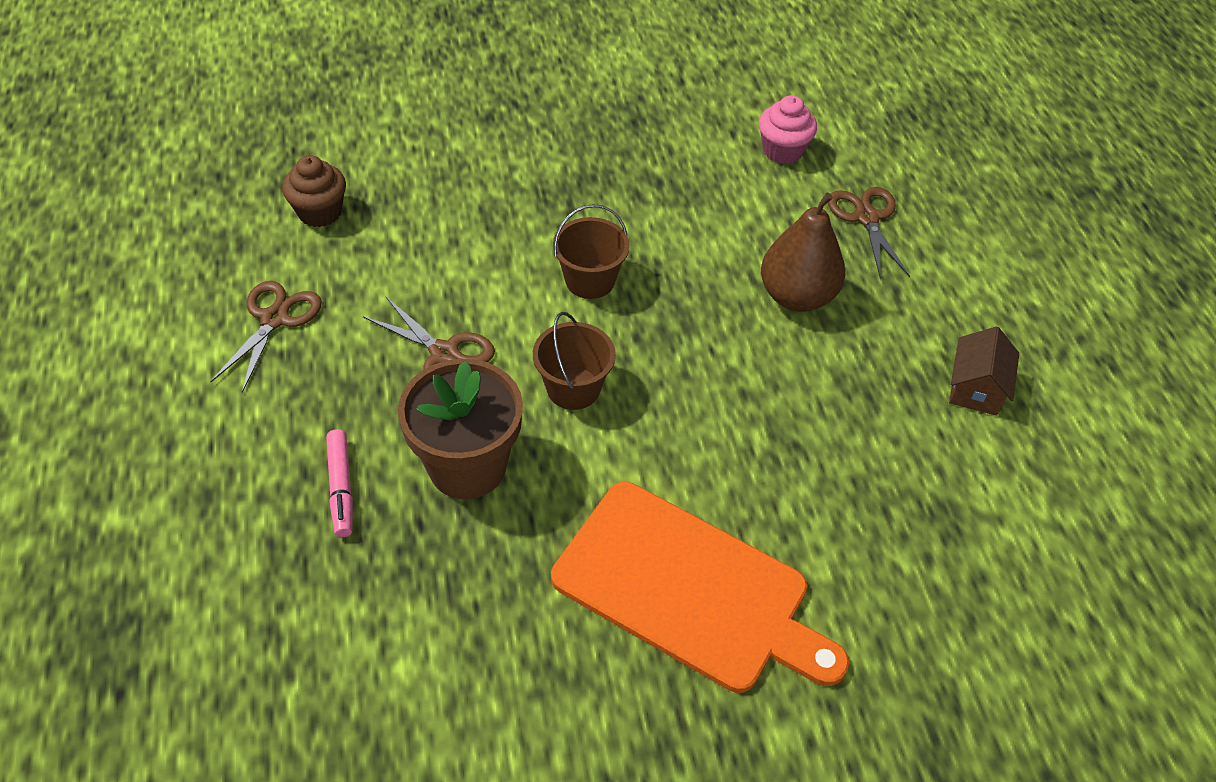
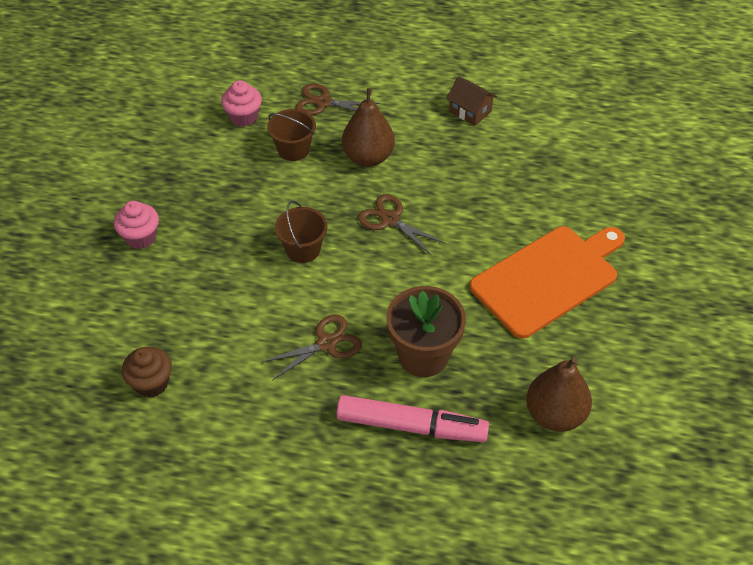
camera: 65 degrees left, 0 degrees up
brown scissors [210,281,322,393] -> brown scissors moved to [358,194,445,256]
pink marker [326,429,353,537] -> pink marker [337,395,489,442], size x1.86
brown bucket [533,312,616,410] -> brown bucket moved to [267,109,316,161]
none -> pink cupcake [114,201,159,249]
none -> brown pear [526,357,592,432]

